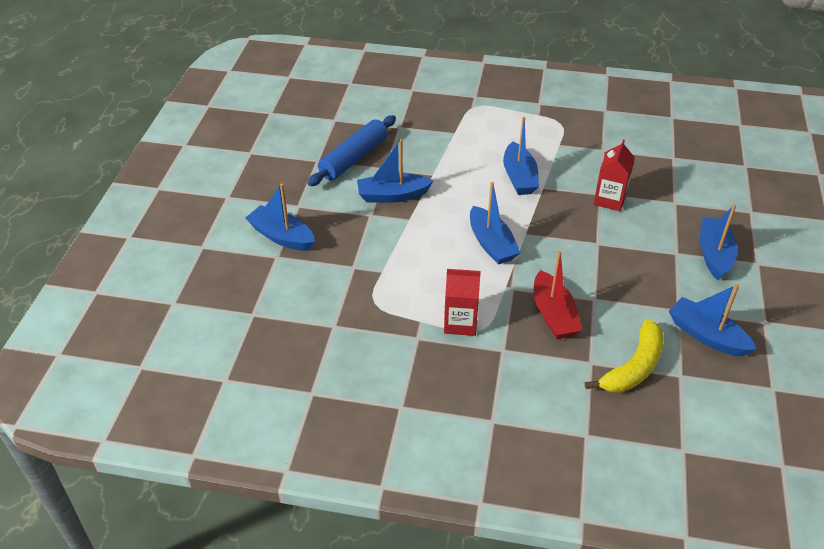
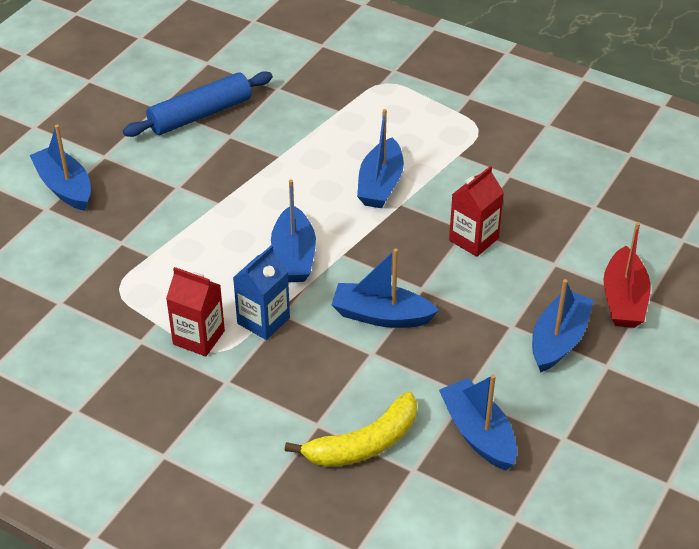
camera: 20 degrees right, 0 degrees up
blue boat [357,139,434,203] -> blue boat moved to [332,248,439,328]
red boat [534,251,582,339] -> red boat moved to [604,222,651,328]
none -> blue carton [233,245,290,340]

